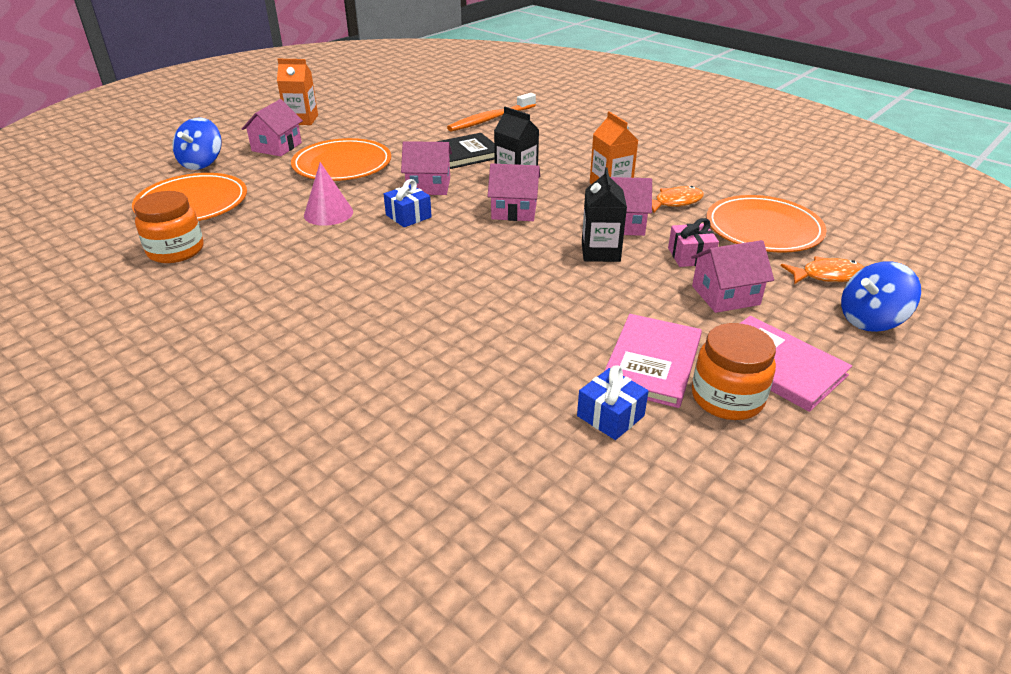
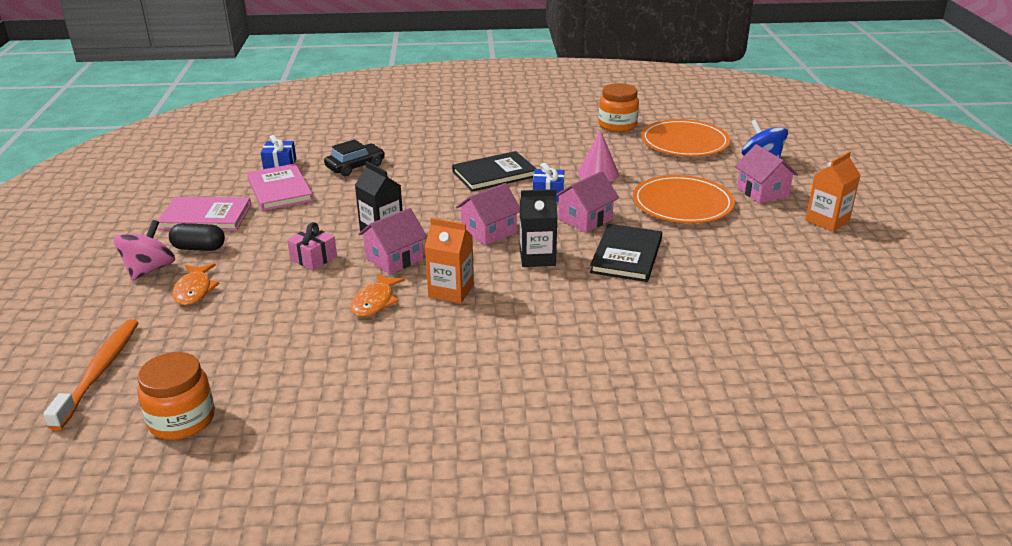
camera: 135 degrees right, 5 degrees down
orange toothbrush [447,93,536,132] -> orange toothbrush moved to [43,319,139,430]
pink house [691,240,774,313] -> none
orange jar [692,323,776,420] -> orange jar moved to [137,352,215,440]
orange plate [706,195,827,253] -> none
orange fish [781,256,864,284] -> orange fish turned 45 degrees counterclockwise [172,263,219,305]
blue spinning top [841,262,921,332] -> pink spinning top [113,220,175,281]
none -> black capsule [169,223,225,251]
none -> black car [324,139,385,176]
none -> black book [452,151,536,192]

